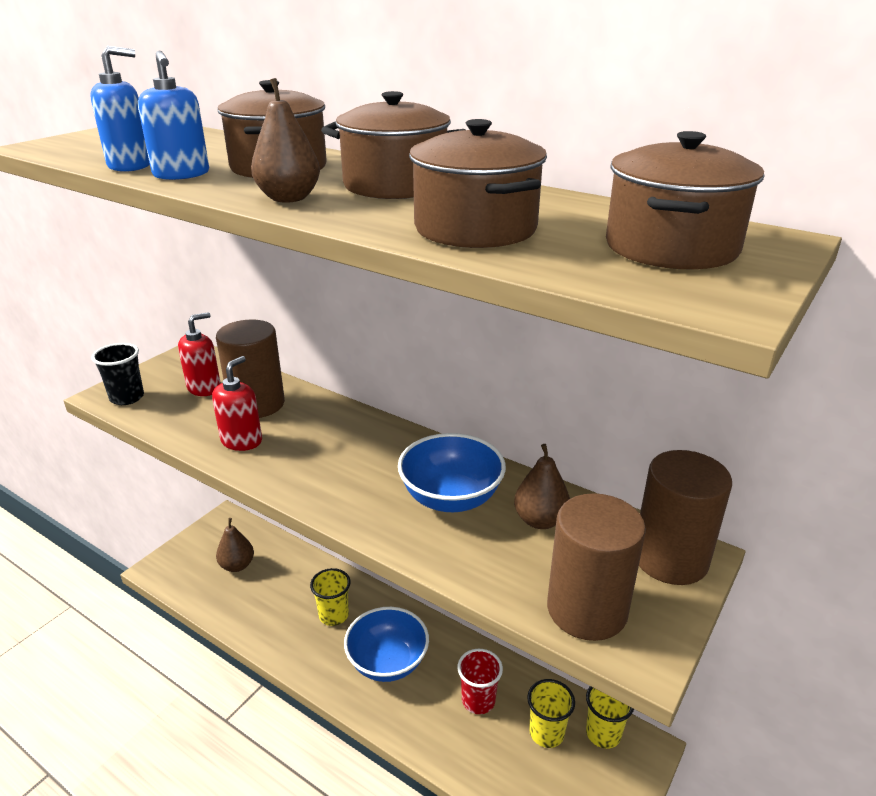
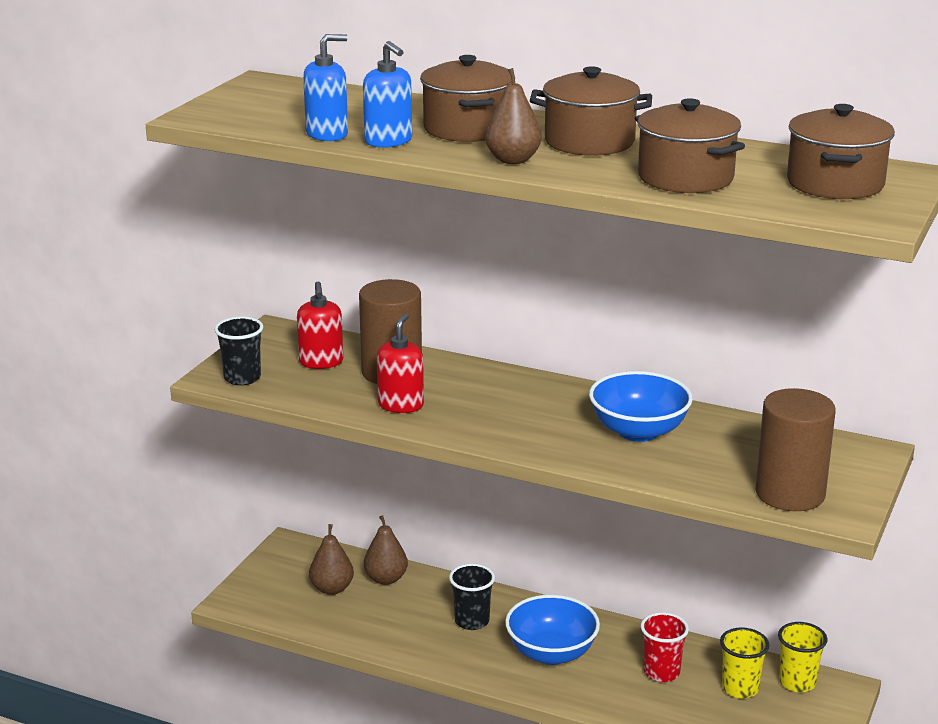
camera: 10 degrees left, 5 degrees down
red soap dispenser [178,312,221,396] -> red soap dispenser turned 135 degrees clockwise [297,282,343,369]
yellow cup [310,568,351,626] -> black cup [449,564,495,630]
brown pear [514,444,570,529] -> brown pear moved to [364,515,408,585]
brown cylinder [639,450,732,585] -> none

